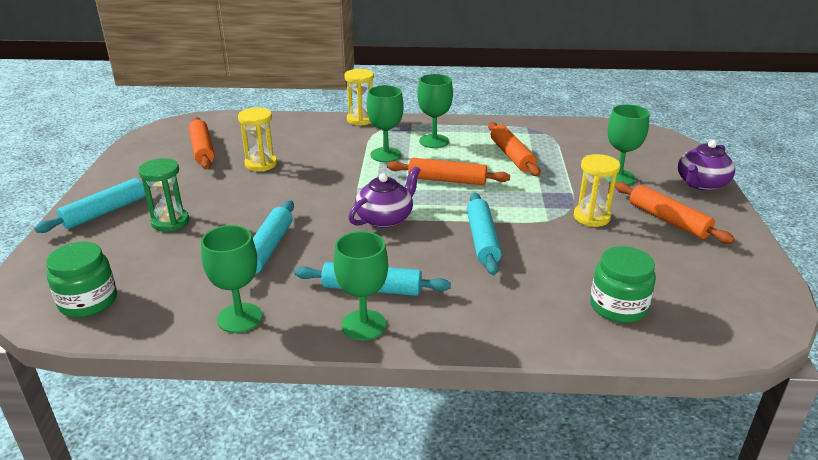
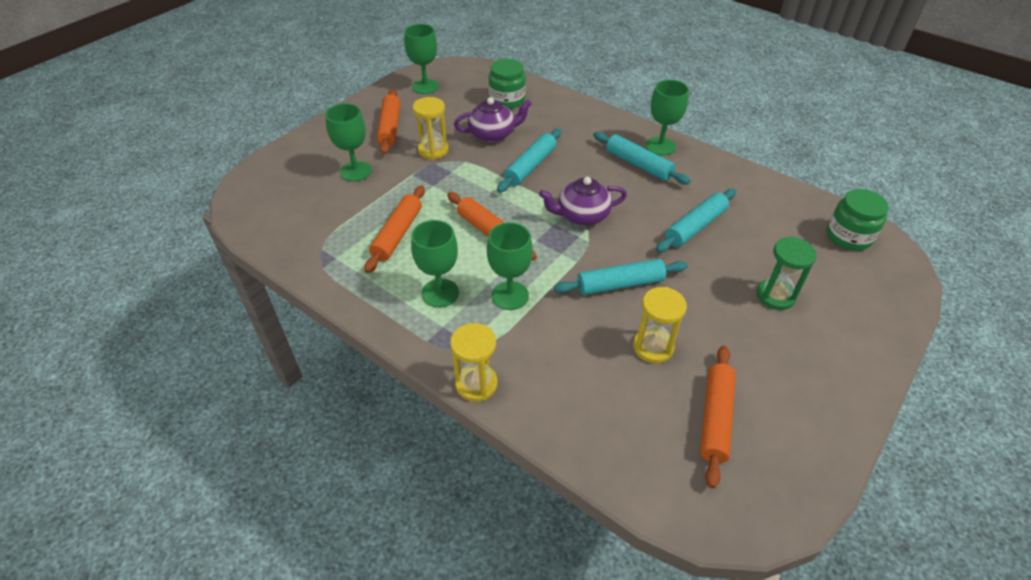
camera: 145 degrees left, 15 degrees up
turquoise rolling pin [34,178,151,233] -> turquoise rolling pin moved to [554,259,688,295]
green goblet [201,225,262,333] -> green goblet moved to [404,24,439,94]
purple teapot [678,140,735,191] -> purple teapot moved to [454,97,532,142]

